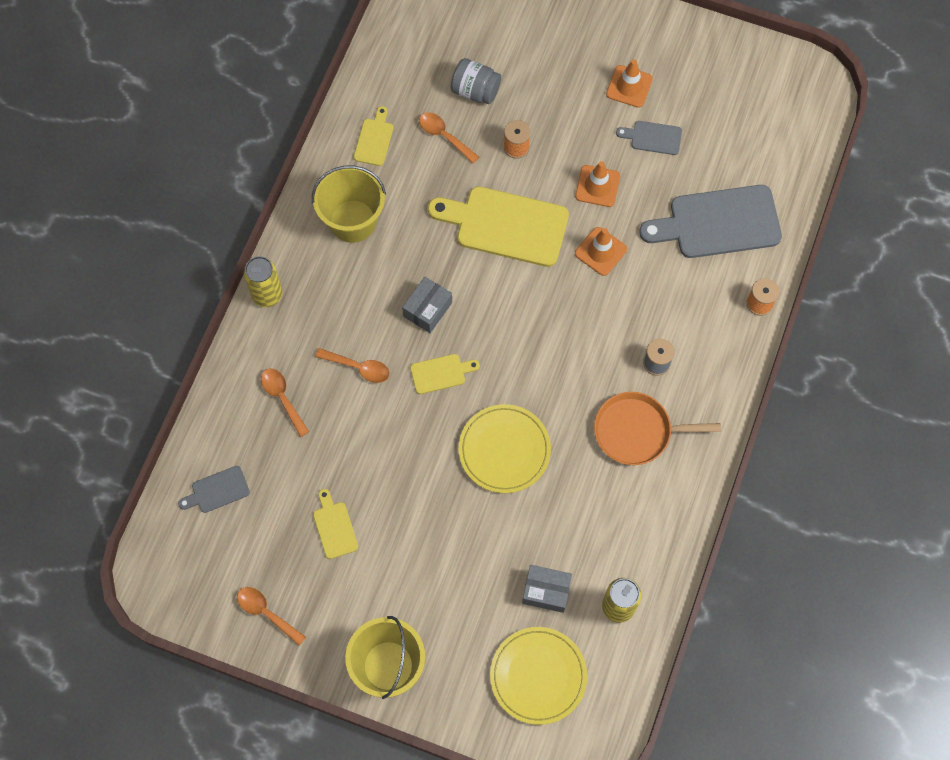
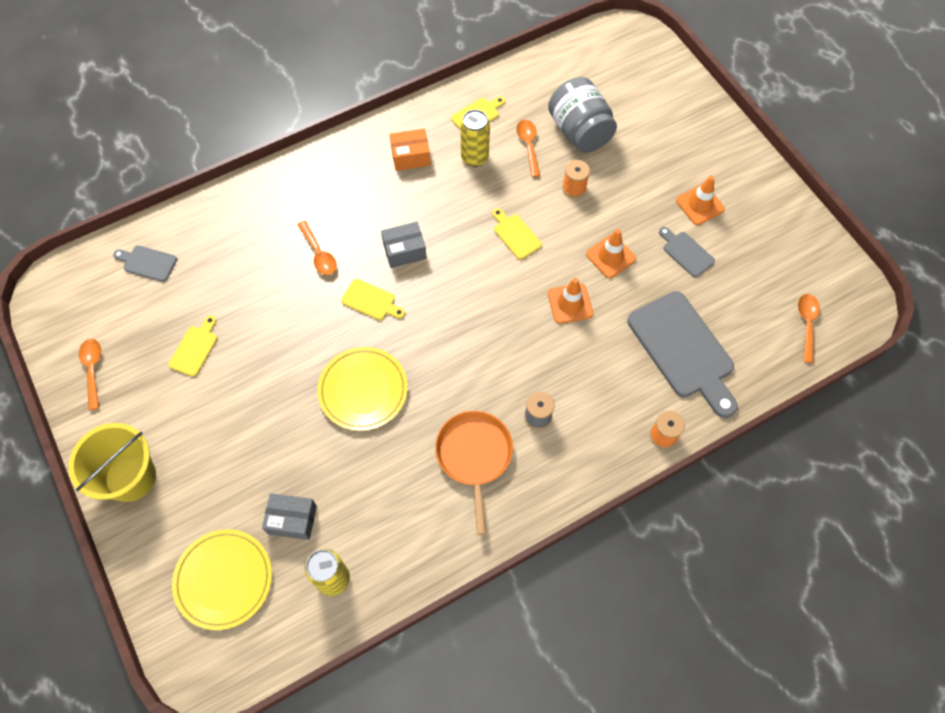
camera: 40 degrees right, 5 degrees down
yellow can [244,256,283,307] -> yellow can moved to [460,109,490,167]
orange spoon [261,368,309,437] -> orange spoon moved to [798,294,820,363]
yellow bucket [312,165,386,243] -> orange box [390,129,431,171]
yellow cutting board [428,186,569,267] -> yellow cutting board [493,208,542,260], size x0.48
grey jar [451,58,501,104] -> grey jar [548,77,617,153], size x1.51
grey box [522,565,572,613] -> grey box turned 45 degrees counterclockwise [262,493,317,540]
orange pan [594,392,721,465] -> orange pan turned 45 degrees clockwise [435,411,513,535]
grey cutting board [639,185,782,258] -> grey cutting board turned 150 degrees counterclockwise [627,291,738,418]

